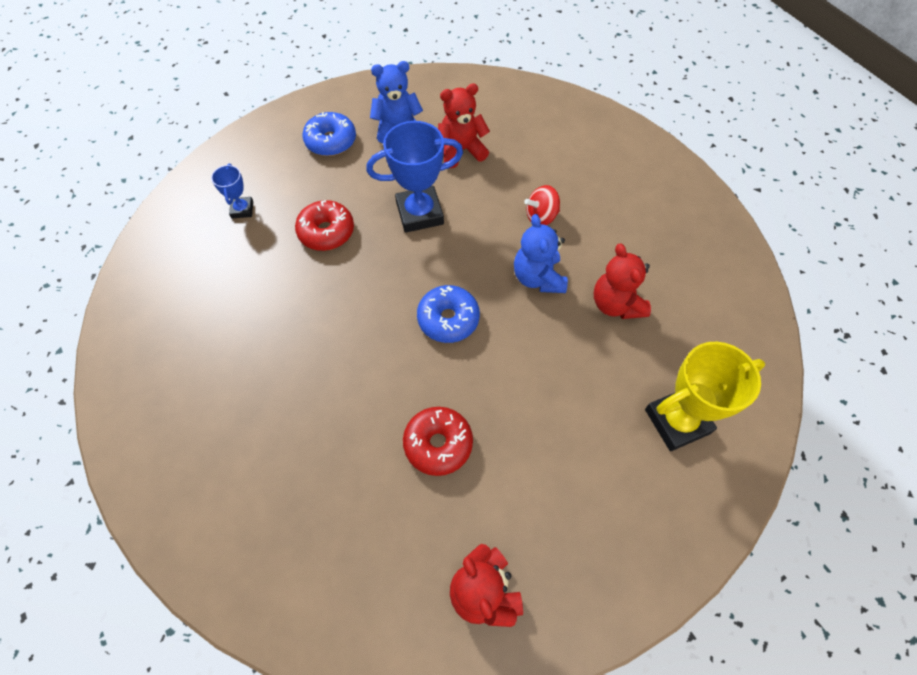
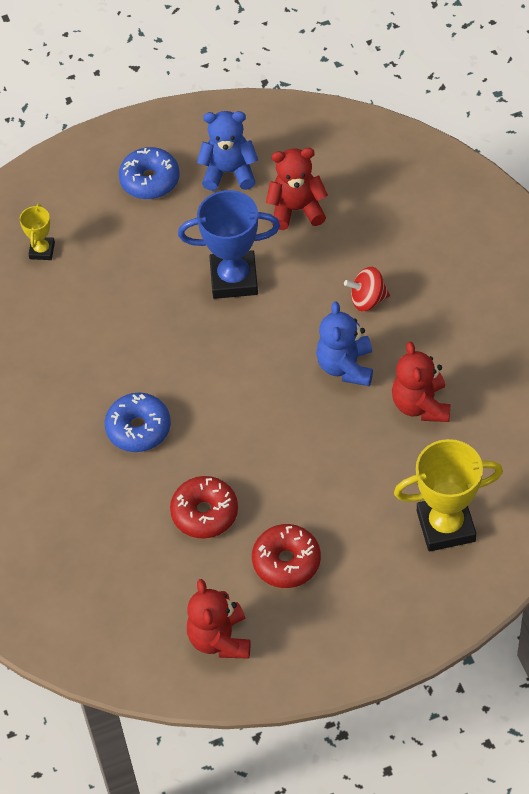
camera: 15 degrees right, 5 degrees down
blue trophy [211,164,253,218] -> yellow trophy [19,203,55,260]
red donut [295,200,354,251] -> red donut moved to [252,524,321,588]
blue donut [417,285,480,343] -> blue donut moved to [105,393,171,452]

